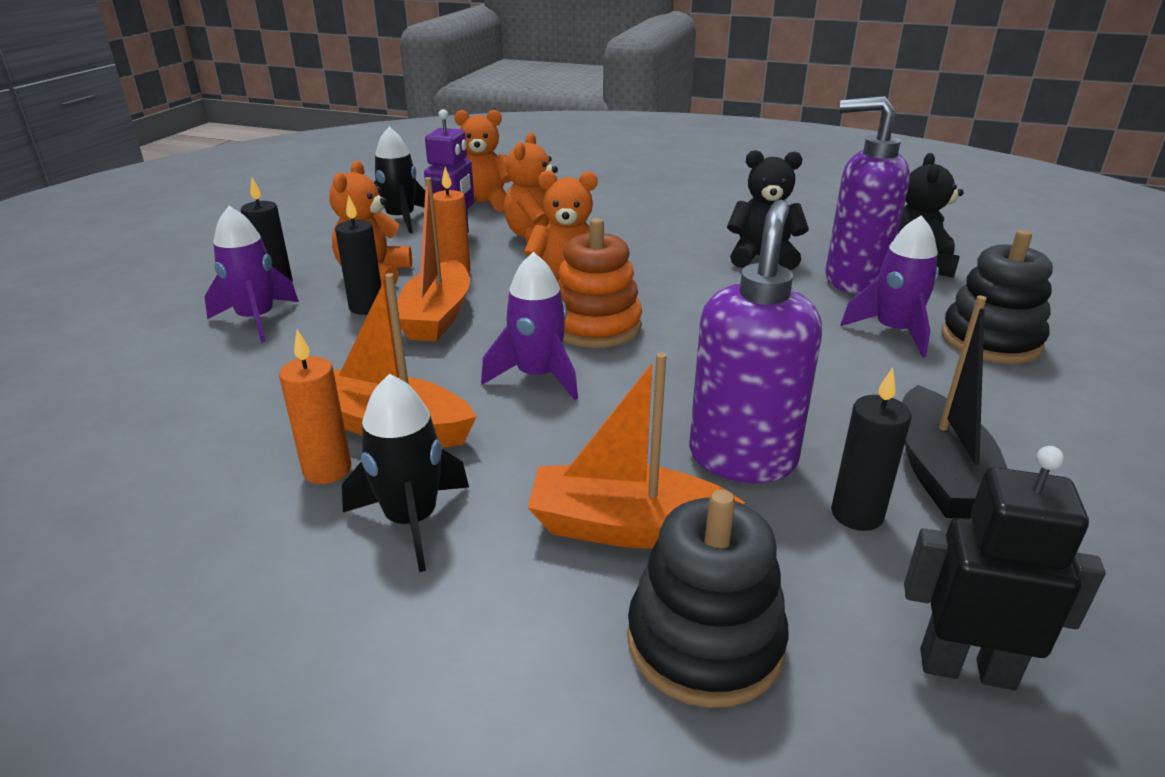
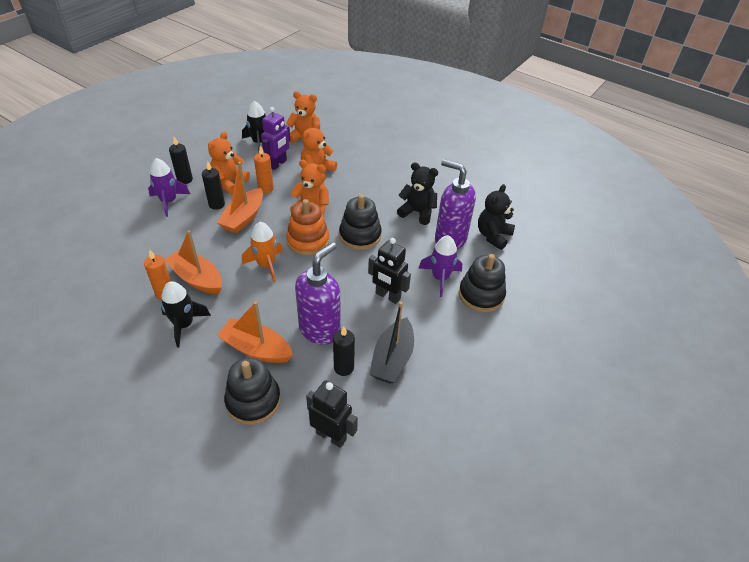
camera: 15 degrees right, 15 degrees up
purple rocket [481,252,578,400] -> orange rocket [242,222,283,282]
none -> black stacking toy [339,194,382,250]
none -> black robot [368,238,411,304]

